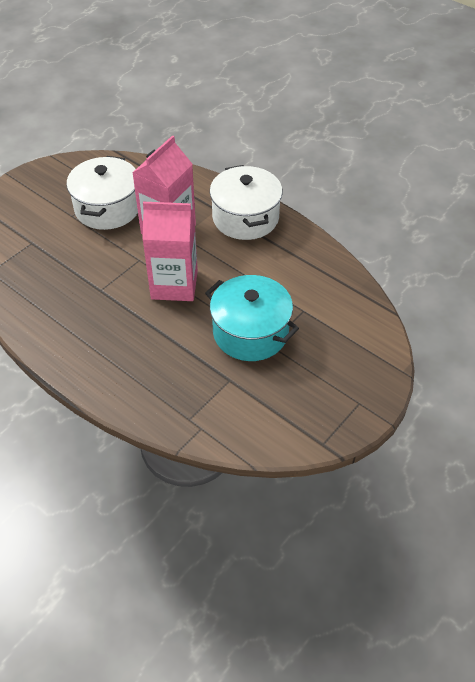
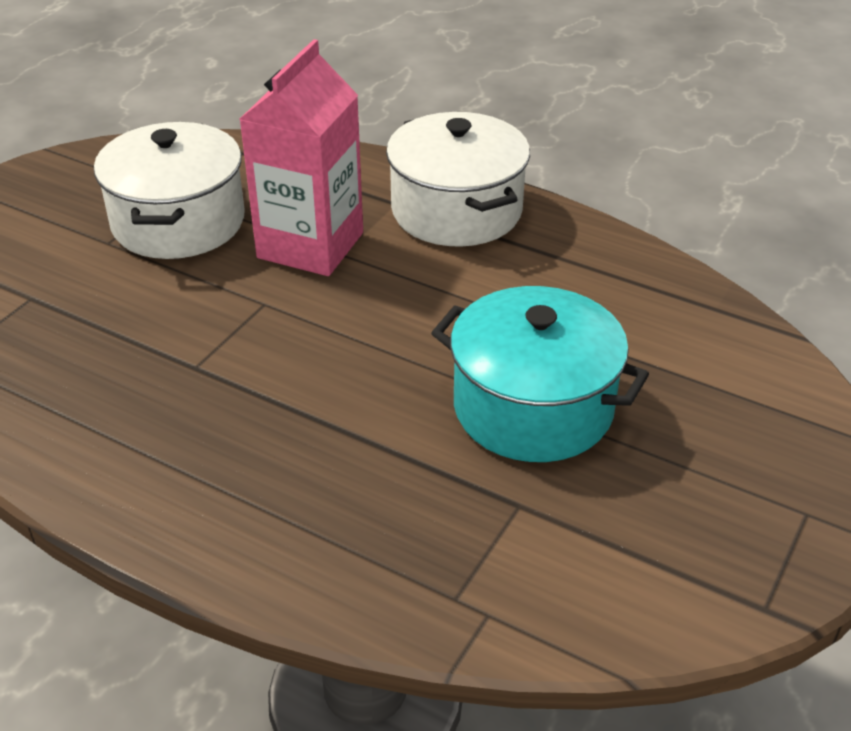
camera: 10 degrees left, 10 degrees down
pink carton [142,202,198,301] -> none

